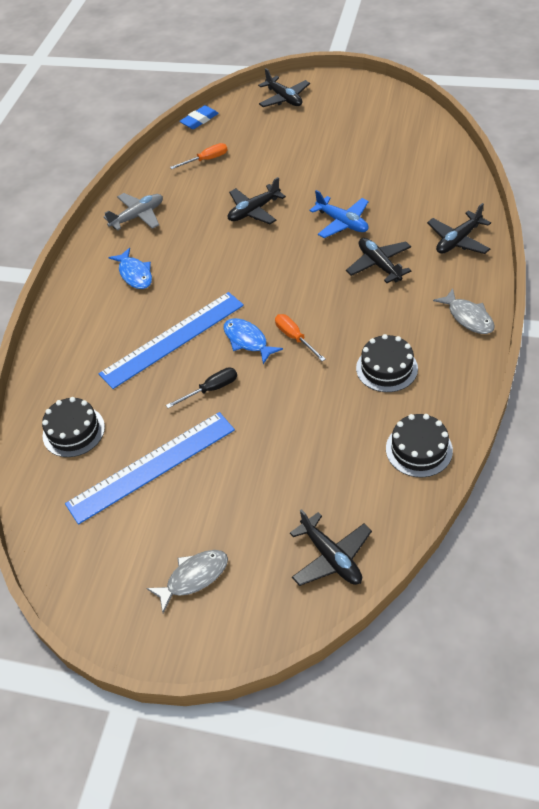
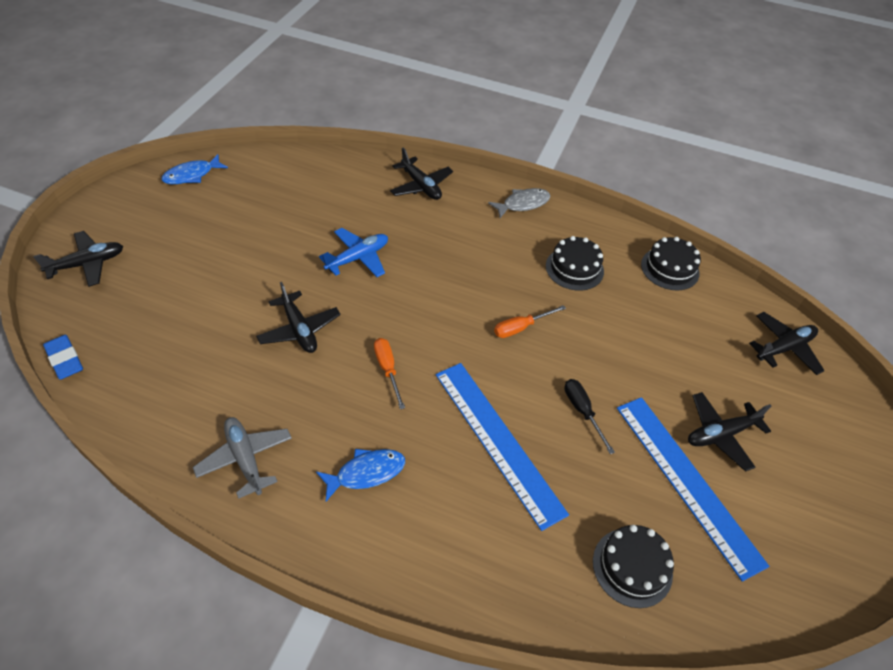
camera: 90 degrees left, 0 degrees up
grey fish [146,550,228,613] -> none
orange screwdriver [170,143,227,169] -> orange screwdriver moved to [374,338,405,409]
blue fish [223,318,283,364] -> blue fish moved to [162,154,228,184]
black plane [346,238,411,283] -> black plane moved to [688,392,771,472]

